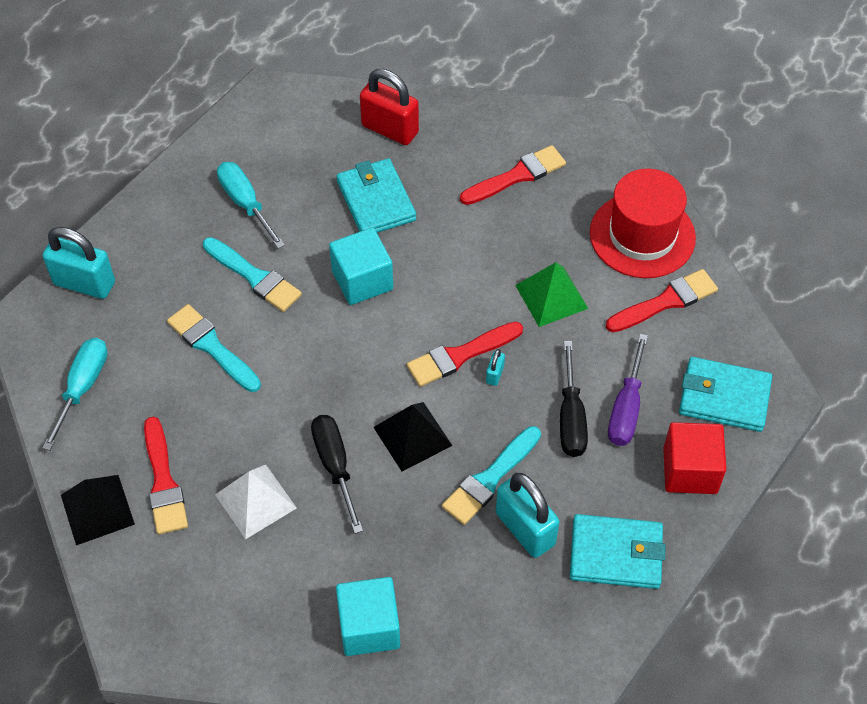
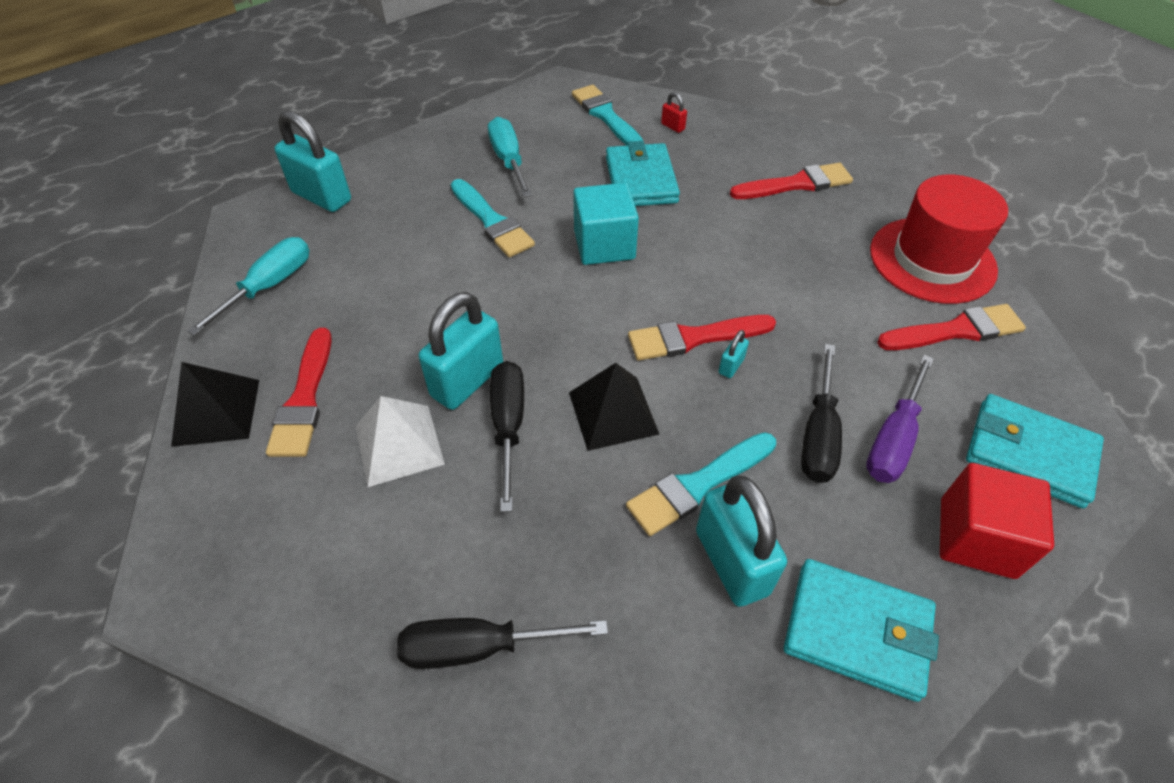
camera: 15 degrees right, 5 degrees down
turquoise brush [167,304,261,392] -> turquoise brush moved to [572,85,643,146]
turquoise cube [336,577,400,656] -> black screwdriver [397,618,608,669]
red padlock [360,69,419,145] -> red padlock [661,92,687,133], size x0.43
green pyramid [515,262,589,327] -> none
none -> turquoise padlock [418,292,503,410]

